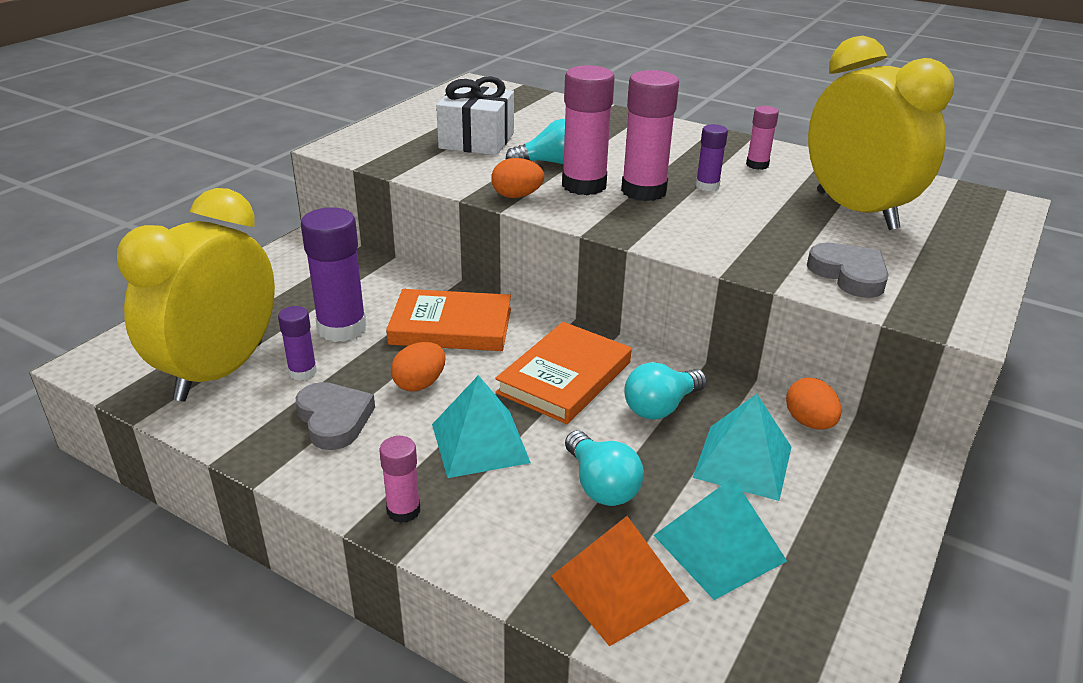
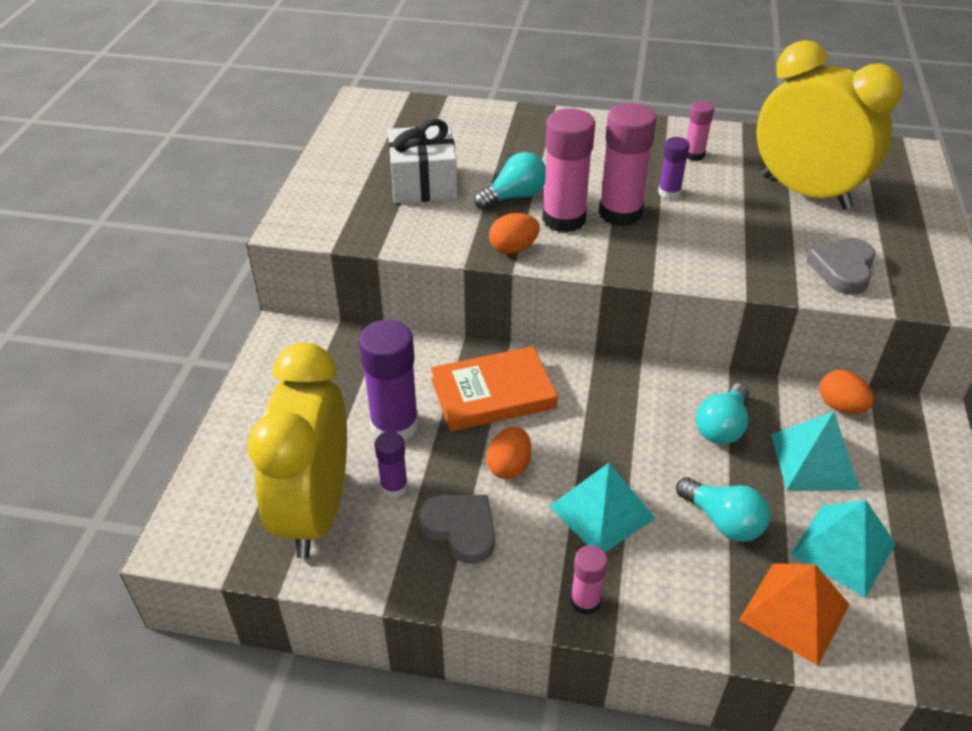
camera: 20 degrees left, 10 degrees up
orange book [495,322,632,424] -> none
grey heart [807,243,889,298] -> grey heart turned 105 degrees counterclockwise [807,238,876,295]

